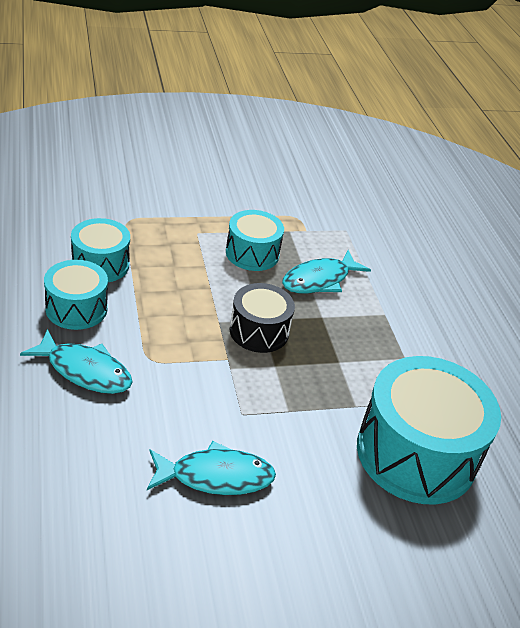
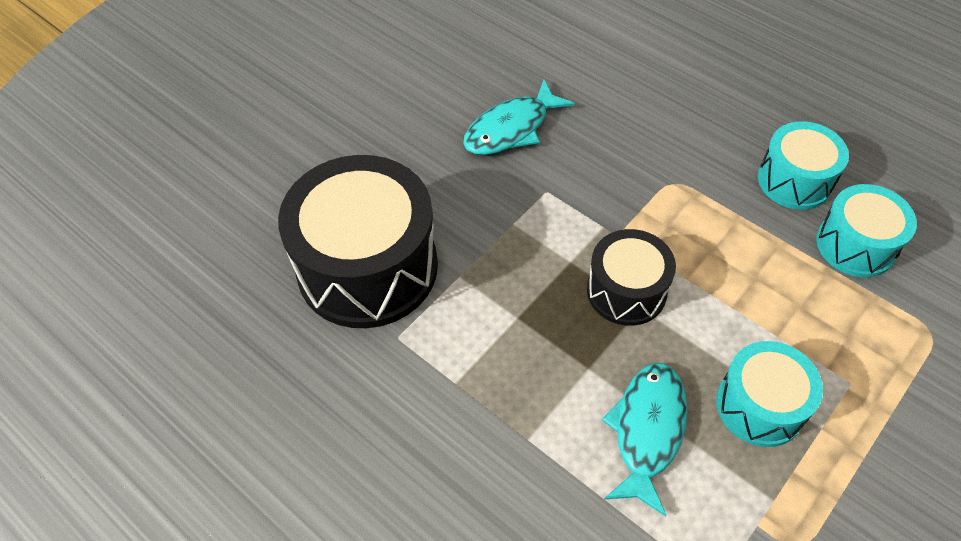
camera: 150 degrees right, 15 degrees up
turquoise fish [20,329,133,394] -> none
turquoise drum [357,356,501,504] -> black drum [278,155,438,328]

